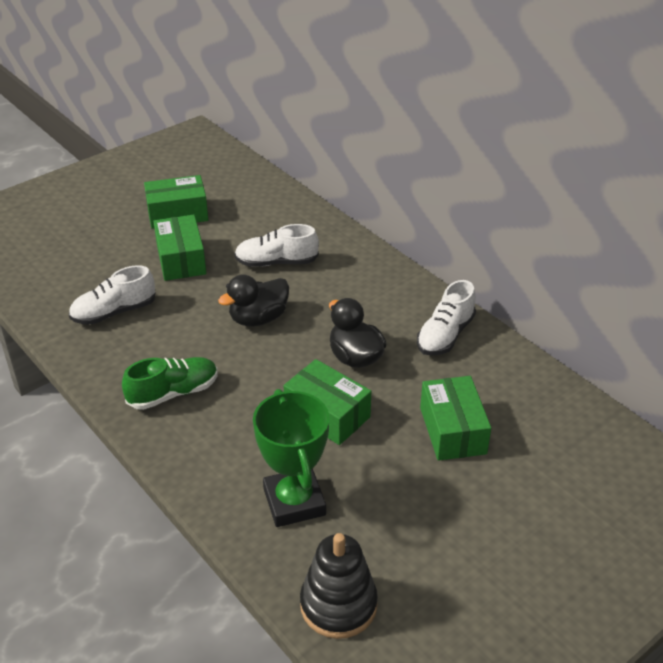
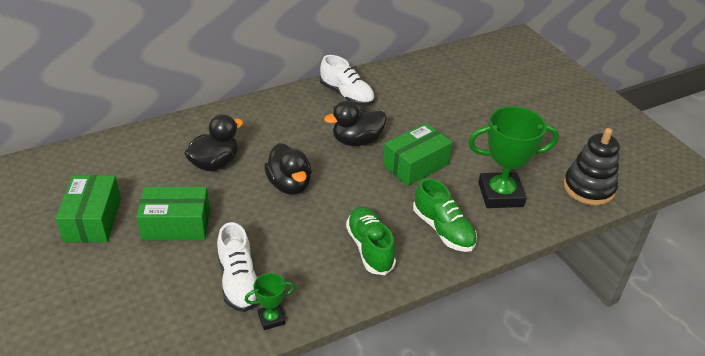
camera: 80 degrees left, 0 degrees up
white shoe [235,224,319,267] -> black duck [184,114,243,171]
green box [420,376,491,461] -> none
none -> green trophy [245,273,295,330]
none -> green shoe [413,178,477,252]

